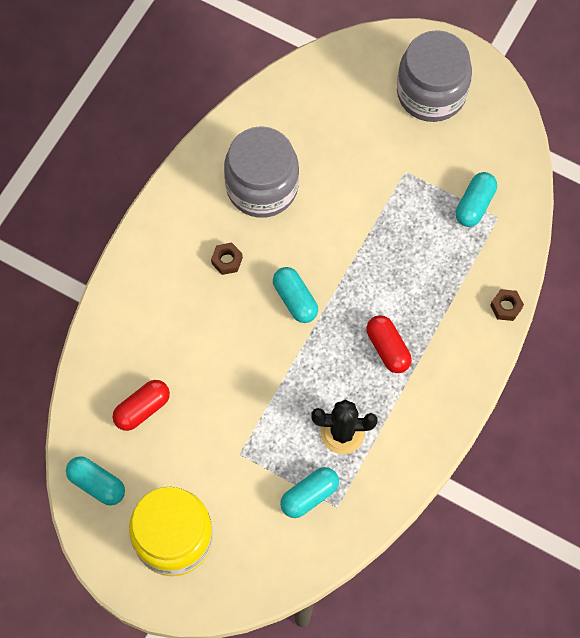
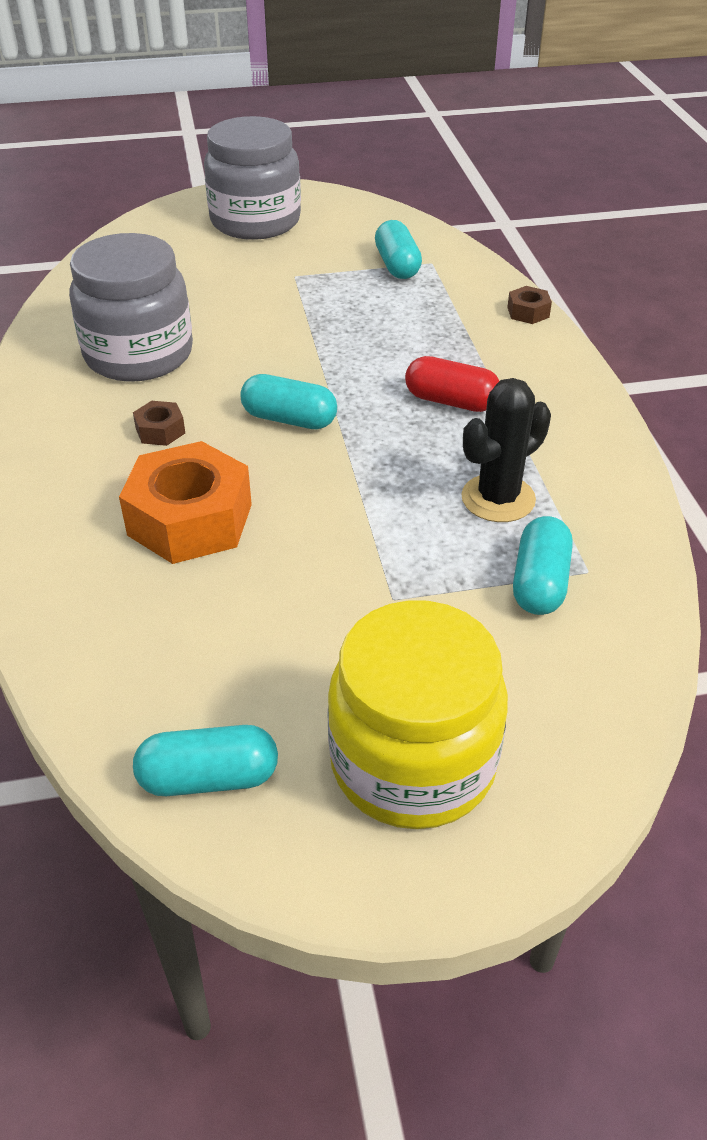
camera: 40 degrees left, 25 degrees down
red capsule [113,380,170,431] -> none
none -> orange nut [119,441,252,564]

